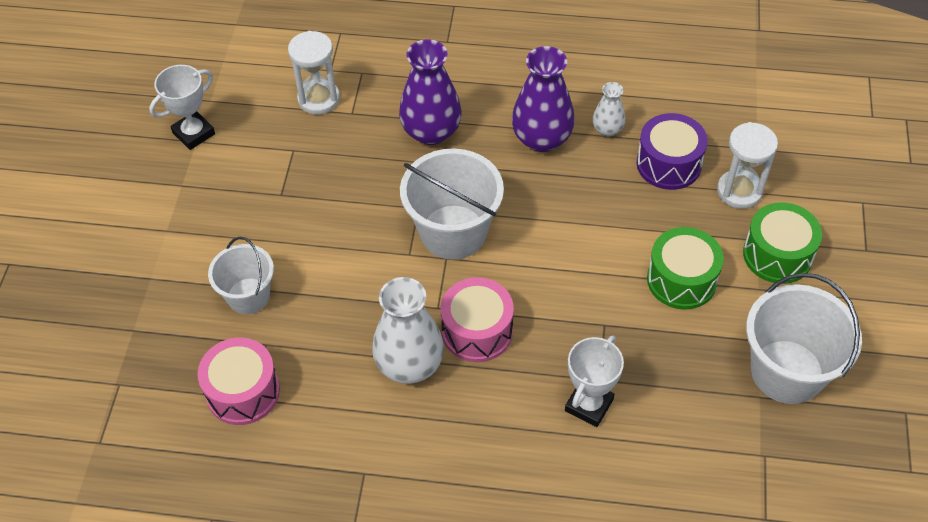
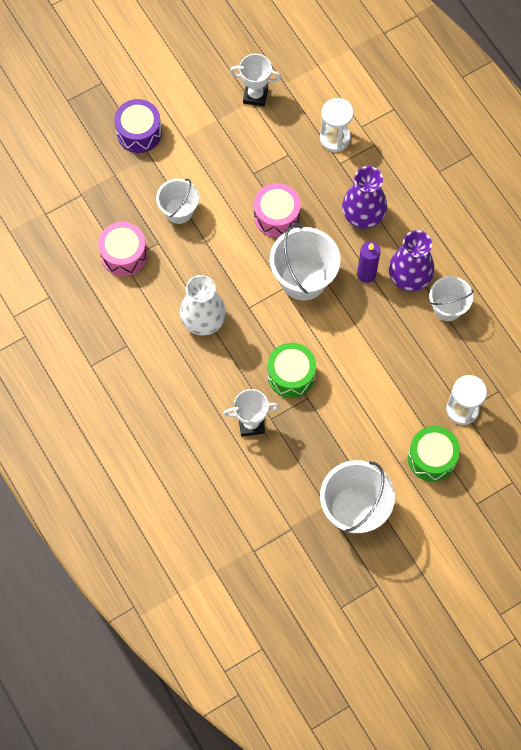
camera: 50 degrees right, 15 degrees up
pink drum [441,277,514,362] -> pink drum moved to [254,183,301,238]
white vase [592,82,625,137] -> white bucket [429,276,474,321]
purple drum [636,113,708,190] -> purple drum moved to [114,99,162,153]
green drum [647,227,724,309] -> green drum moved to [267,343,316,398]
none -> purple candle [357,242,381,283]

